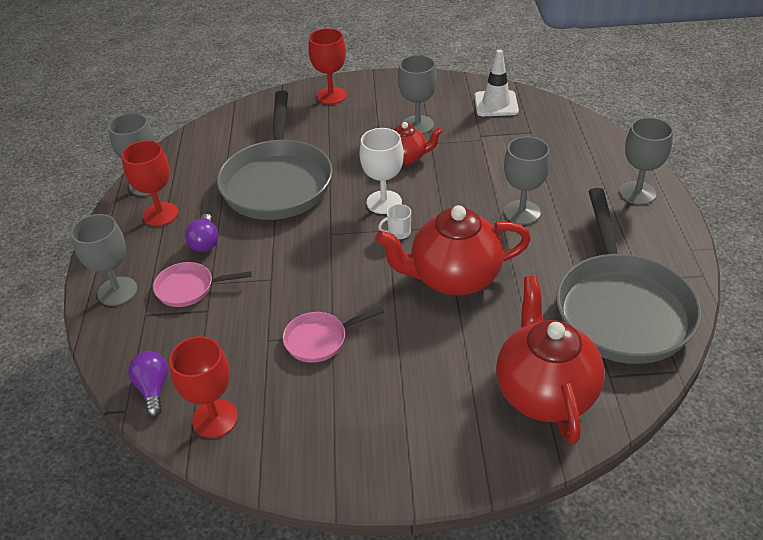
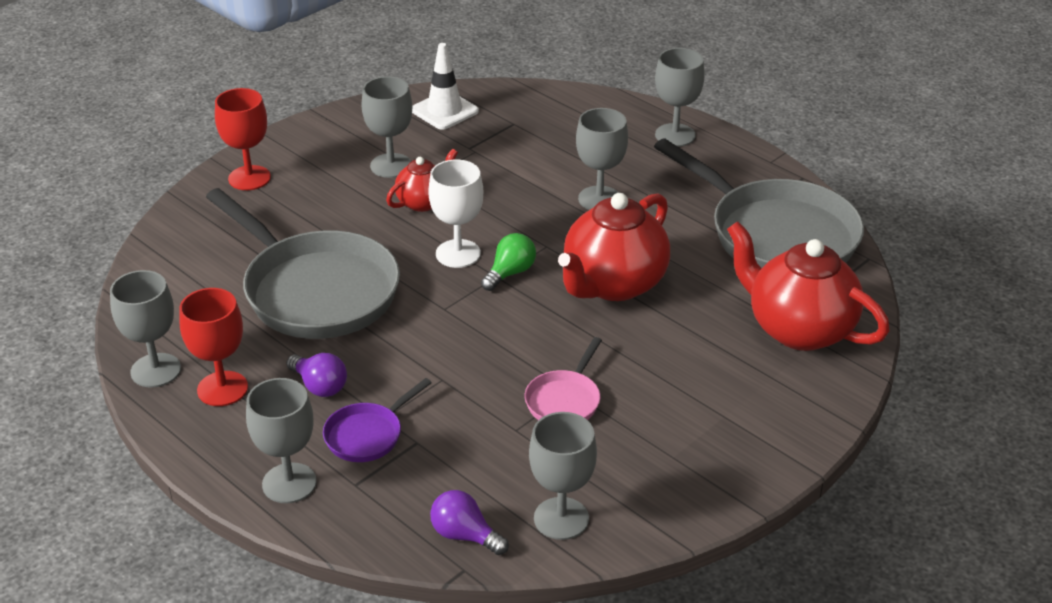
camera: 45 degrees left, 5 degrees down
pink pan [153,262,252,307] -> purple pan [323,378,431,462]
red goblet [169,336,238,438] -> grey goblet [529,412,597,540]
white mug [378,204,411,239] -> green light bulb [481,233,536,291]

